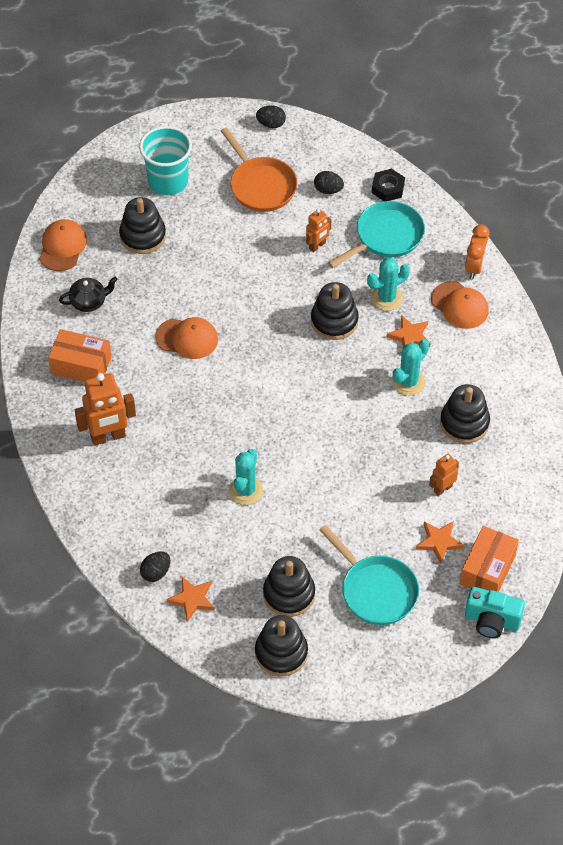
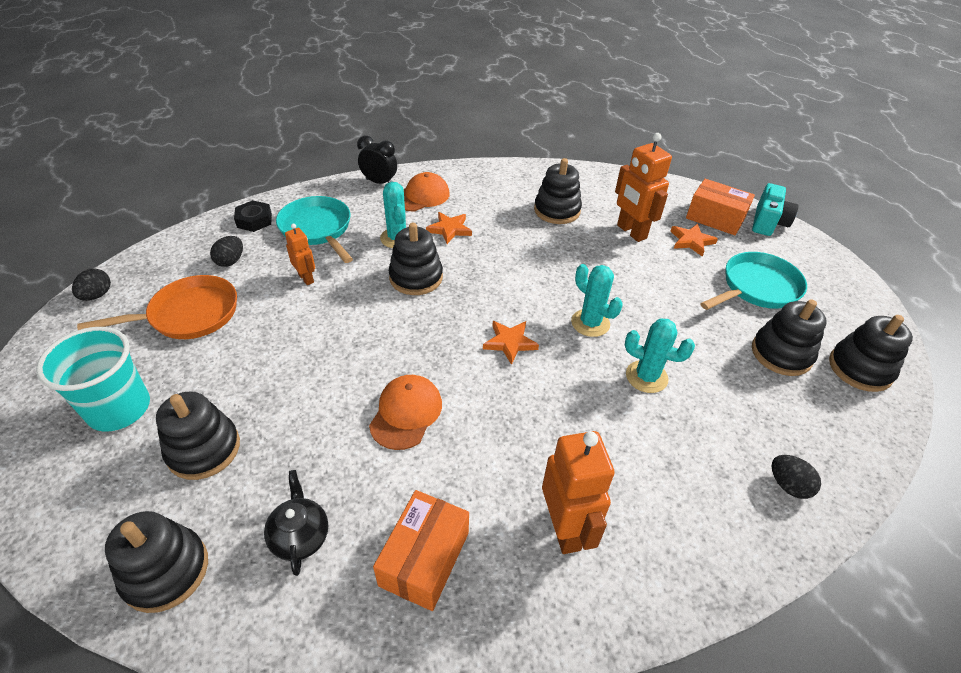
camera: 85 degrees left, 10 degrees down
orange cap [39,219,87,271] -> black stacking toy [105,511,208,613]
orange star [167,577,215,622] -> orange star moved to [483,321,539,365]
turquoise cactus [392,339,429,396] -> turquoise cactus moved to [571,264,623,337]
orange robot [429,454,459,496] -> orange robot [615,133,672,242], size x1.78
orange clock [465,224,490,279] -> black clock [357,136,397,184]

